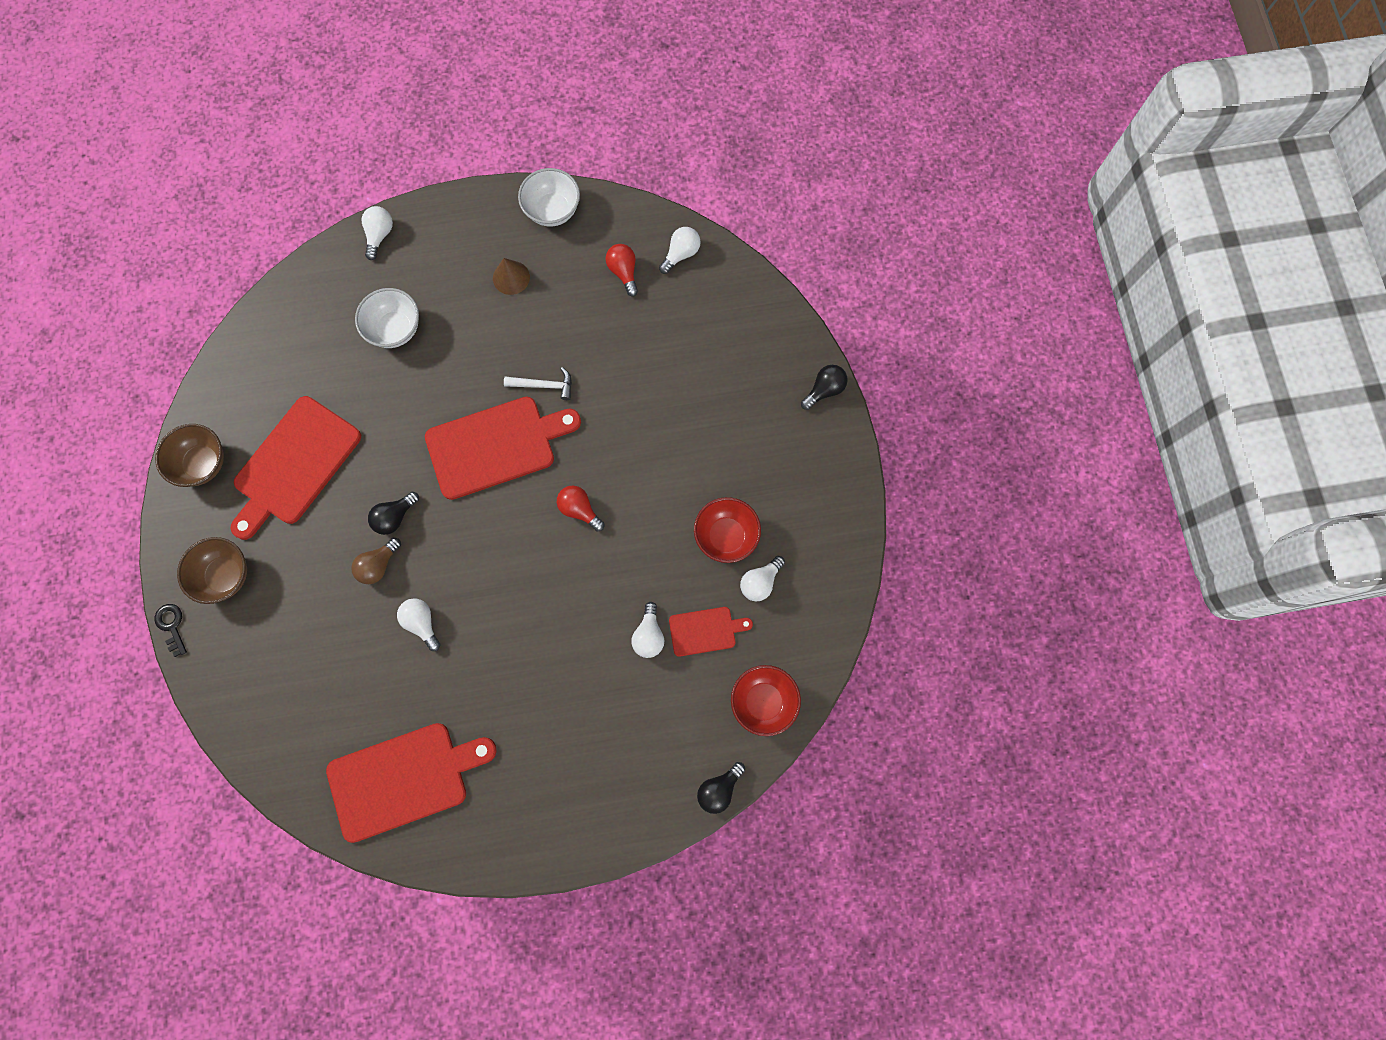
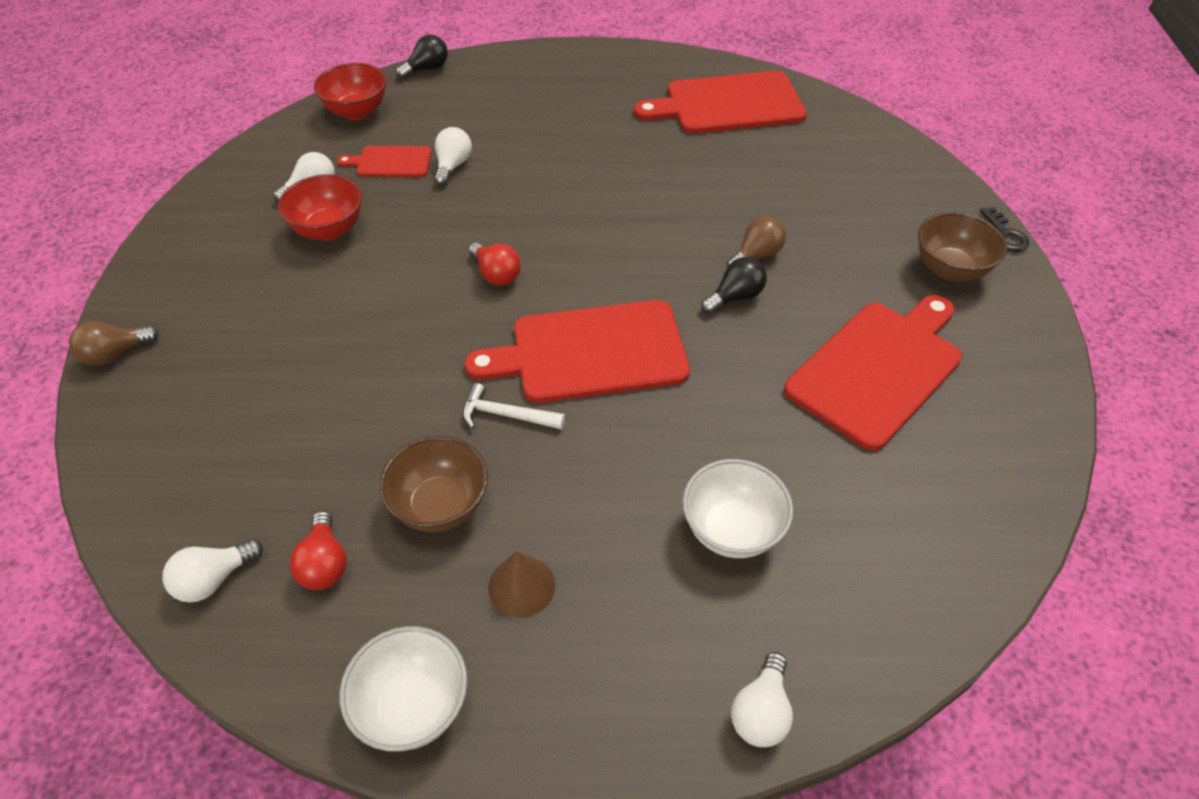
camera: 170 degrees left, 25 degrees down
brown bowl [155,424,224,487] -> brown bowl moved to [379,436,488,532]
white light bulb [397,598,441,651] -> none
black light bulb [801,365,848,410] -> brown light bulb [69,321,159,366]

